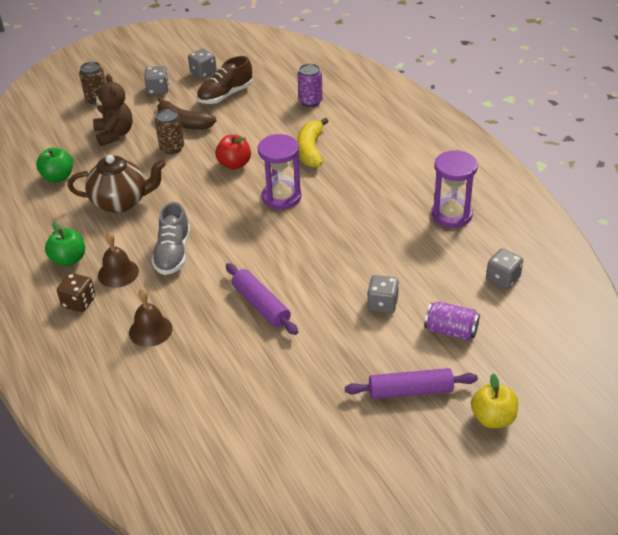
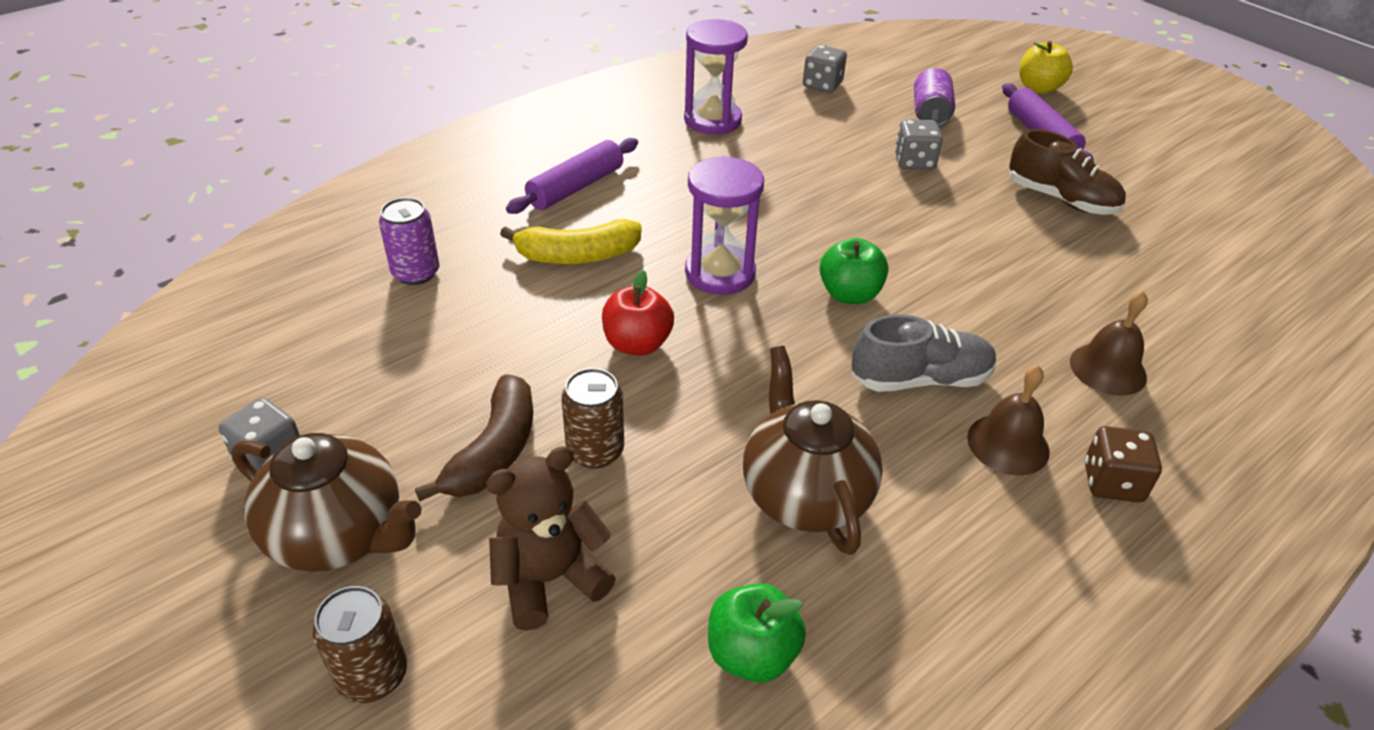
camera: 105 degrees left, 0 degrees up
green apple [45,222,85,266] -> green apple moved to [820,238,888,304]
grey dice [144,66,169,95] -> brown teapot [231,433,422,572]
brown shoe [197,56,253,104] -> brown shoe moved to [1009,129,1126,215]
purple rolling pin [226,263,298,335] -> purple rolling pin moved to [506,138,638,214]

